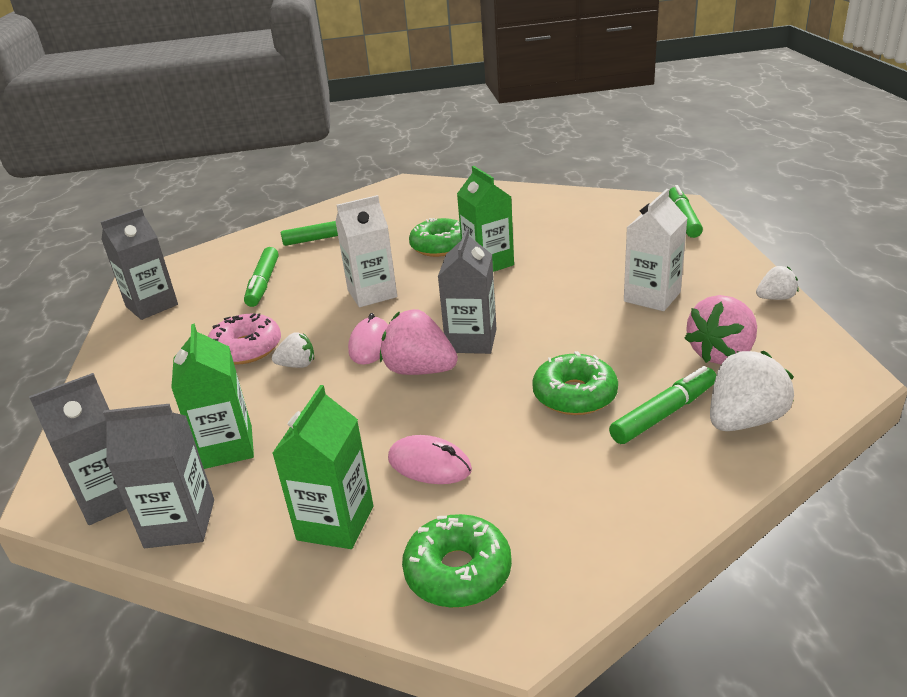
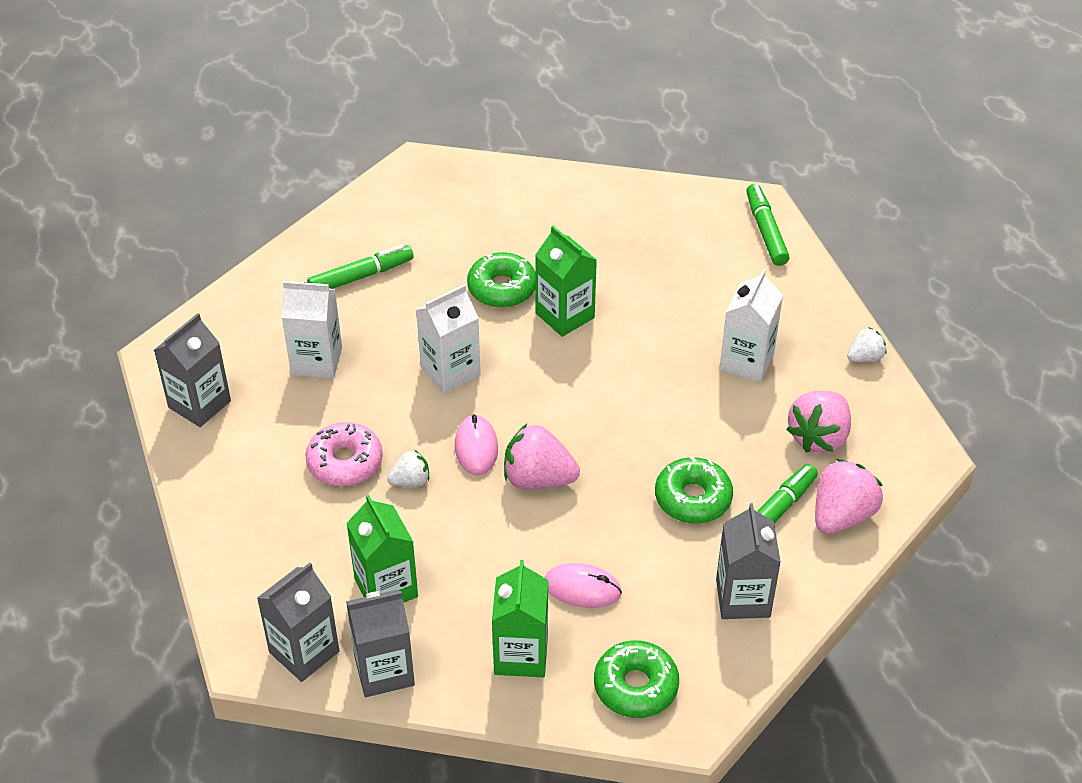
camera: 15 degrees left, 15 degrees up
green marker [244,247,279,307] -> white carton [281,281,342,378]
grey carton [438,228,497,354] -> grey carton moved to [716,503,781,619]
white strawberry [710,351,794,431] -> pink strawberry [815,459,883,534]

